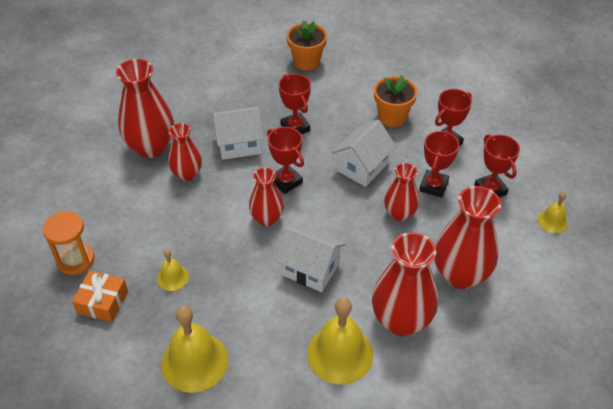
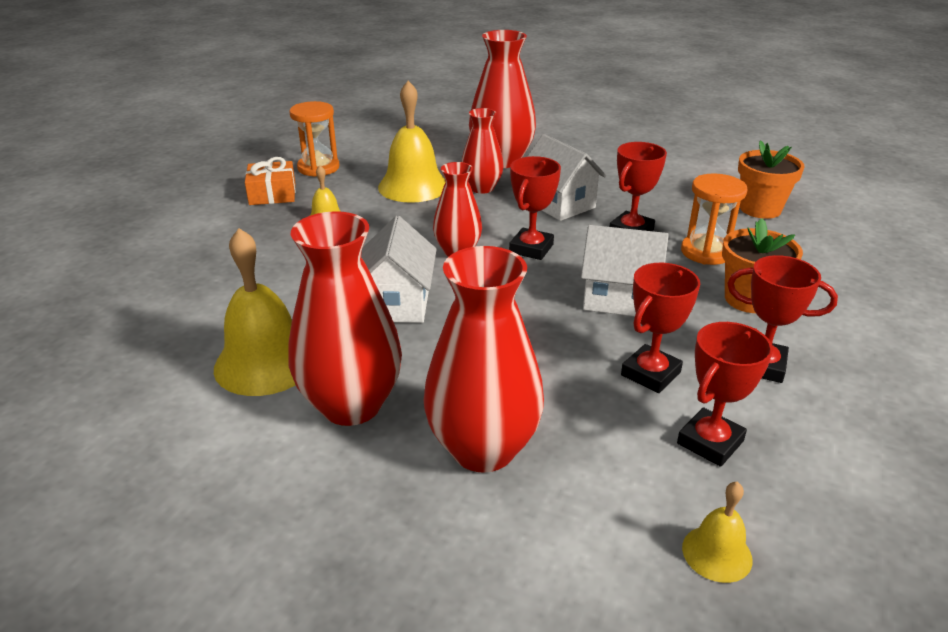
camera: 65 degrees right, 15 degrees down
yellow bell [161,306,228,393] -> yellow bell moved to [378,81,446,203]
red vase [384,163,419,221] -> none
red trophy [419,131,459,198] -> red trophy turned 45 degrees counterclockwise [621,263,700,393]
none -> orange hourglass [681,174,748,265]

